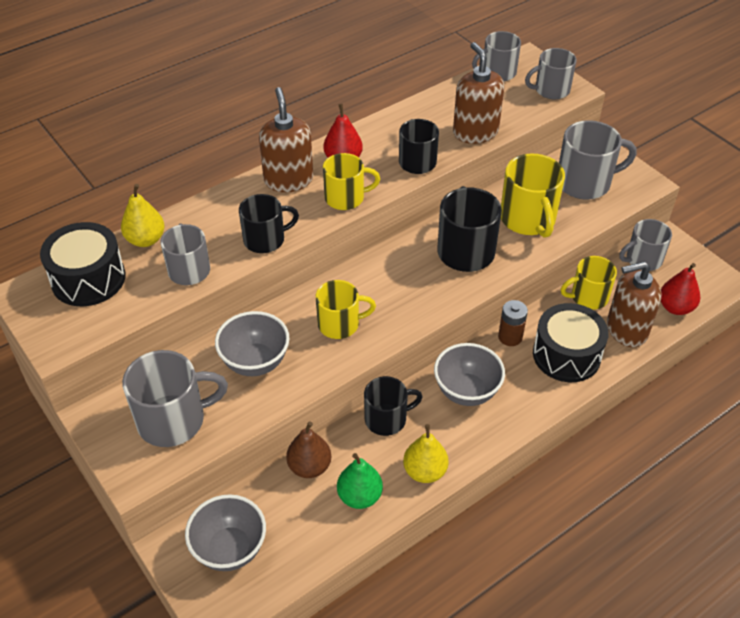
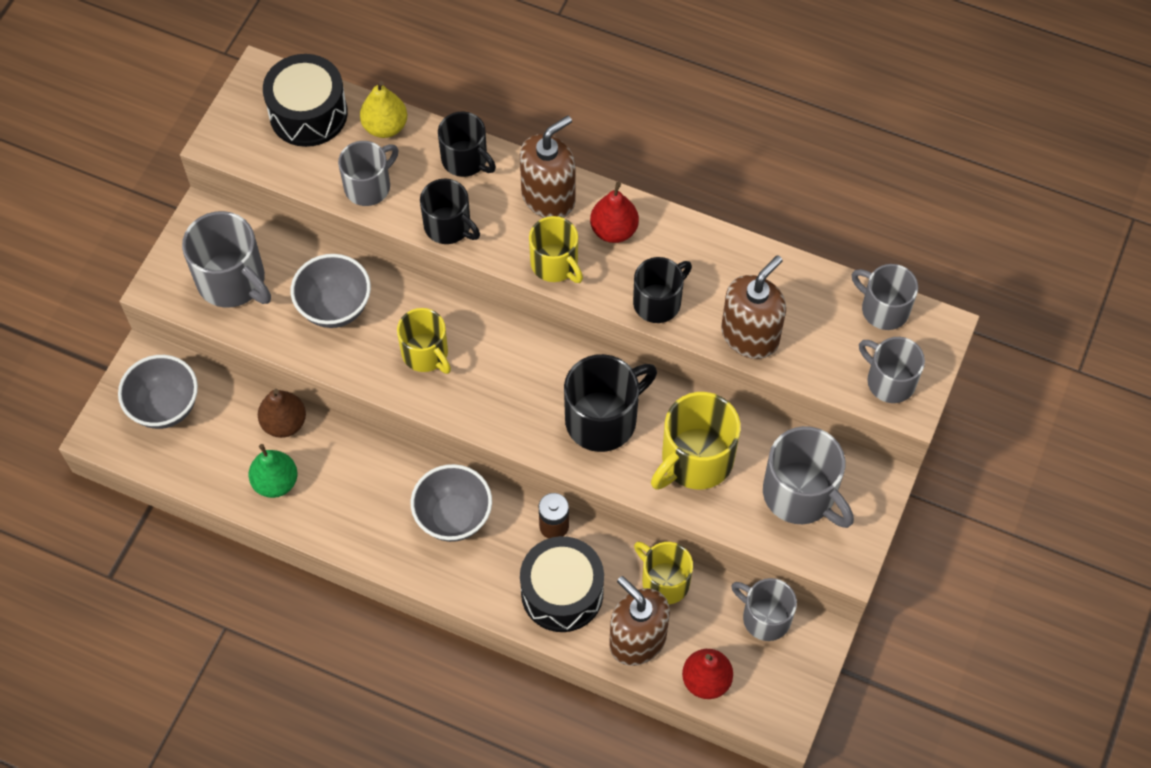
camera: 60 degrees right, 15 degrees up
black mug [364,376,423,436] -> black mug moved to [438,111,496,177]
yellow pear [403,424,449,483] -> none

